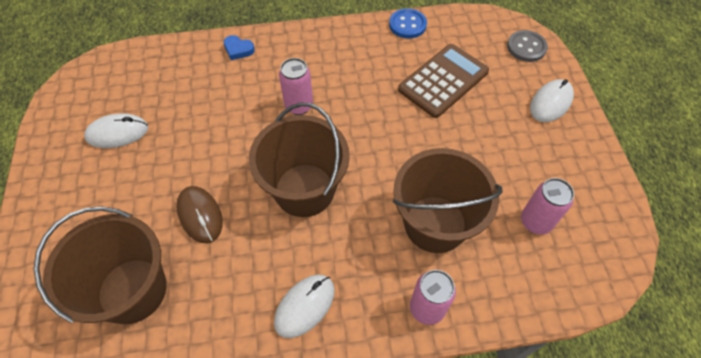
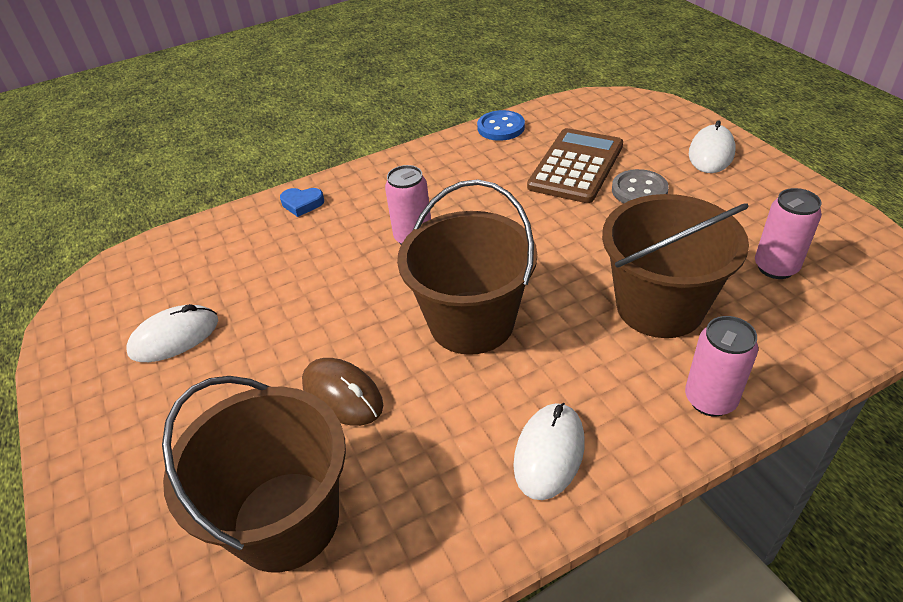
camera: 15 degrees left, 15 degrees down
grey button [507,30,548,62] -> grey button moved to [612,169,669,203]

